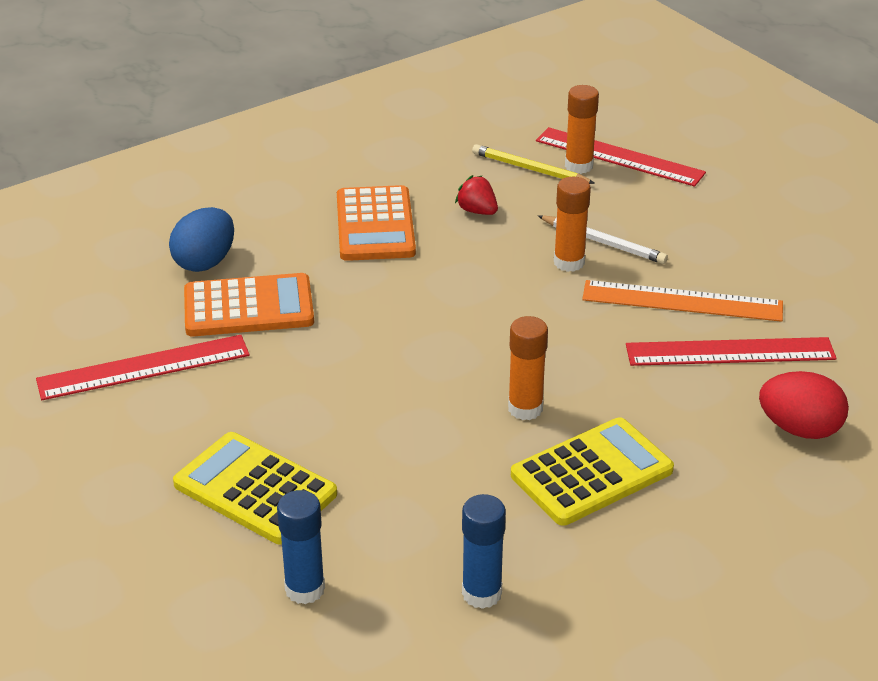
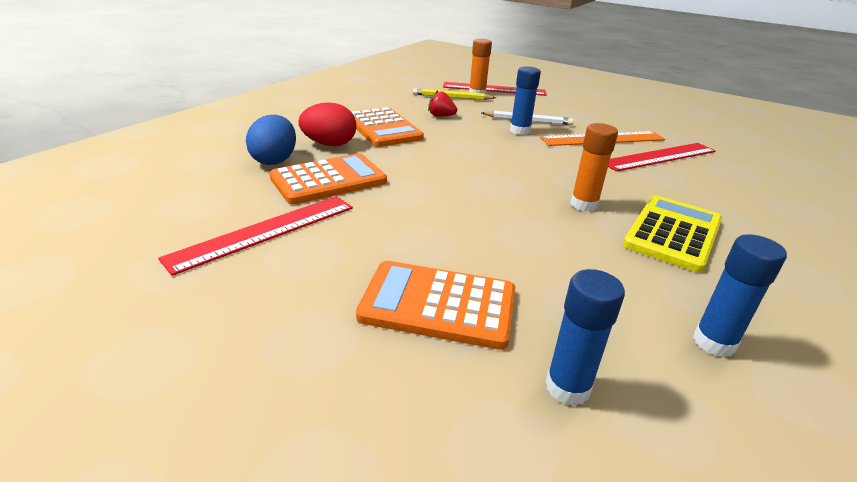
camera: 25 degrees left, 5 degrees down
yellow calculator [173,432,337,544] -> orange calculator [356,261,515,350]
orange glue stick [554,177,591,272] -> blue glue stick [510,66,541,135]
red egg [759,371,849,439] -> red egg moved to [298,102,357,146]

